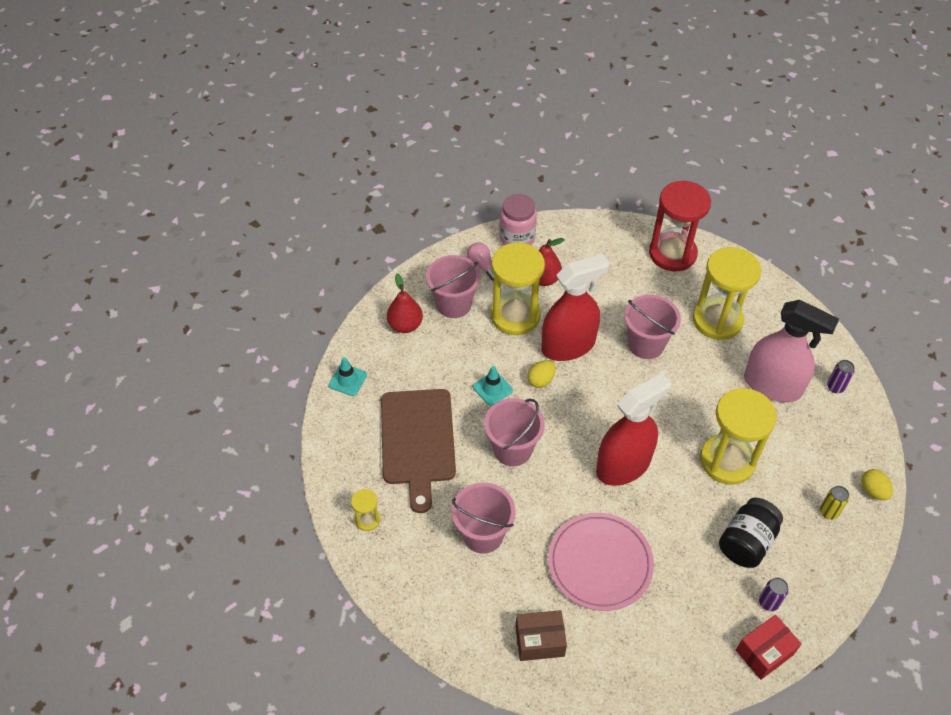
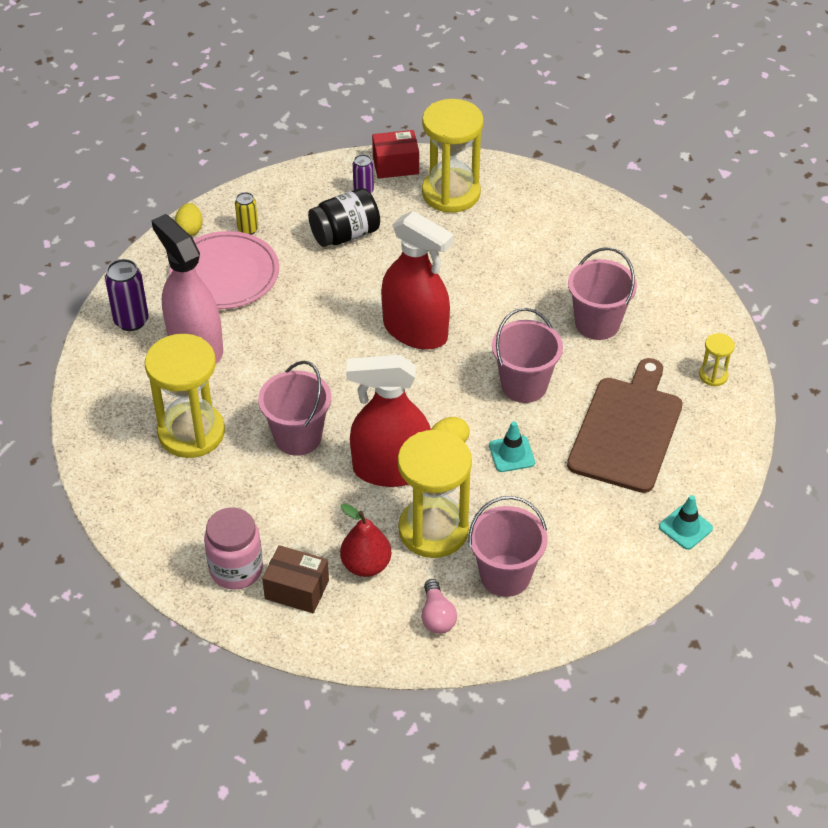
camera: 155 degrees left, 5 degrees down
red pear [387,273,423,333] -> none
pink jar [499,194,537,245] -> pink jar moved to [204,507,263,590]
brown box [515,610,567,661] -> brown box moved to [262,545,329,613]
pink plate [548,513,654,611] -> pink plate moved to [169,231,279,309]
red spray bottle [596,373,671,486] -> red spray bottle turned 135 degrees counterclockwise [381,211,454,350]
red hourglass [649,181,711,271] -> none
yellow hourglass [700,388,777,485] -> yellow hourglass moved to [422,99,484,213]
purple can [827,360,854,393] -> purple can [105,259,149,331], size x1.62

